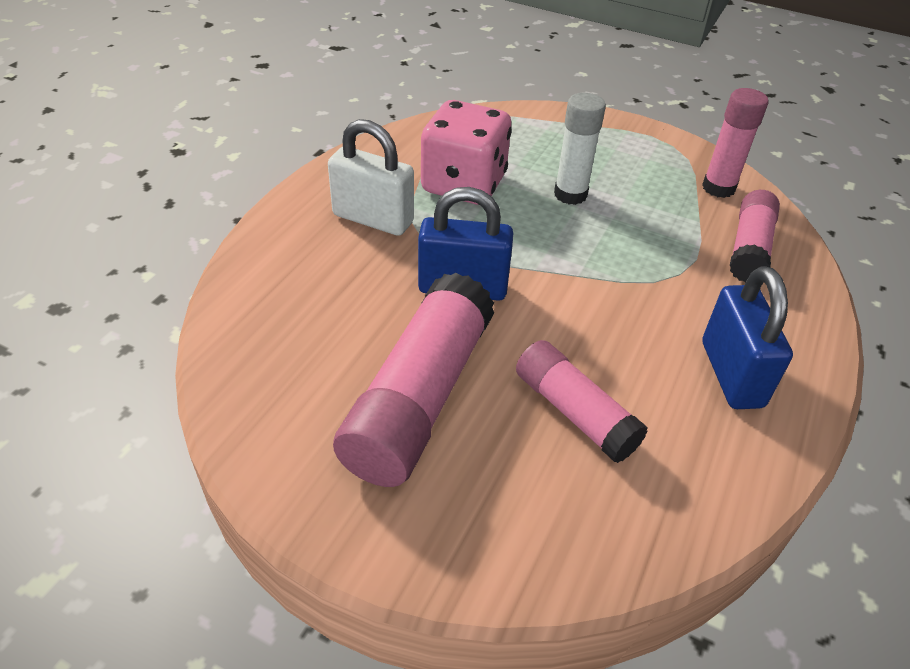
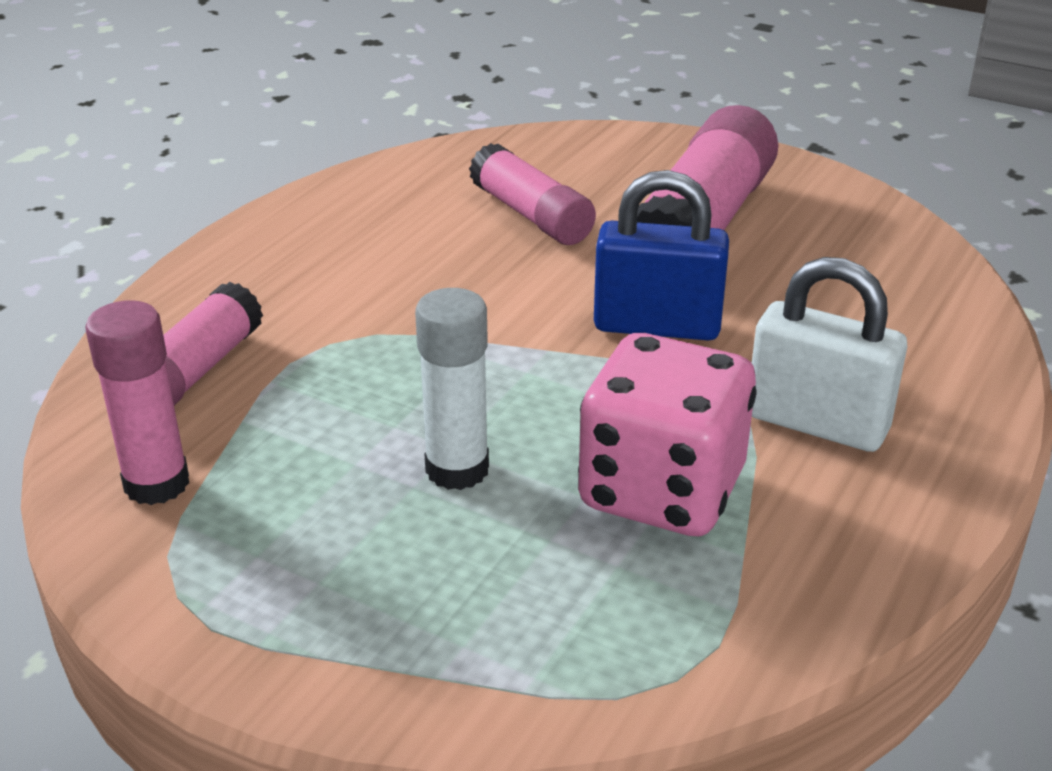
camera: 175 degrees left, 10 degrees down
blue padlock [702,266,793,409] -> none

